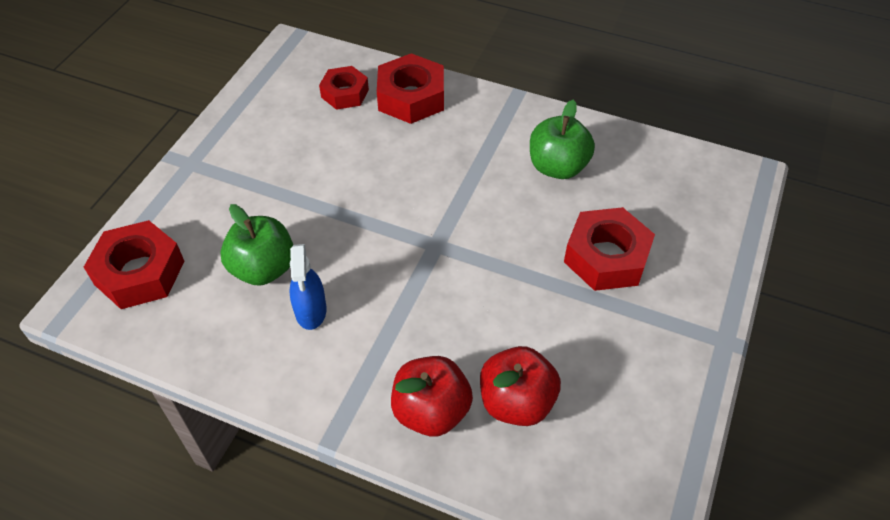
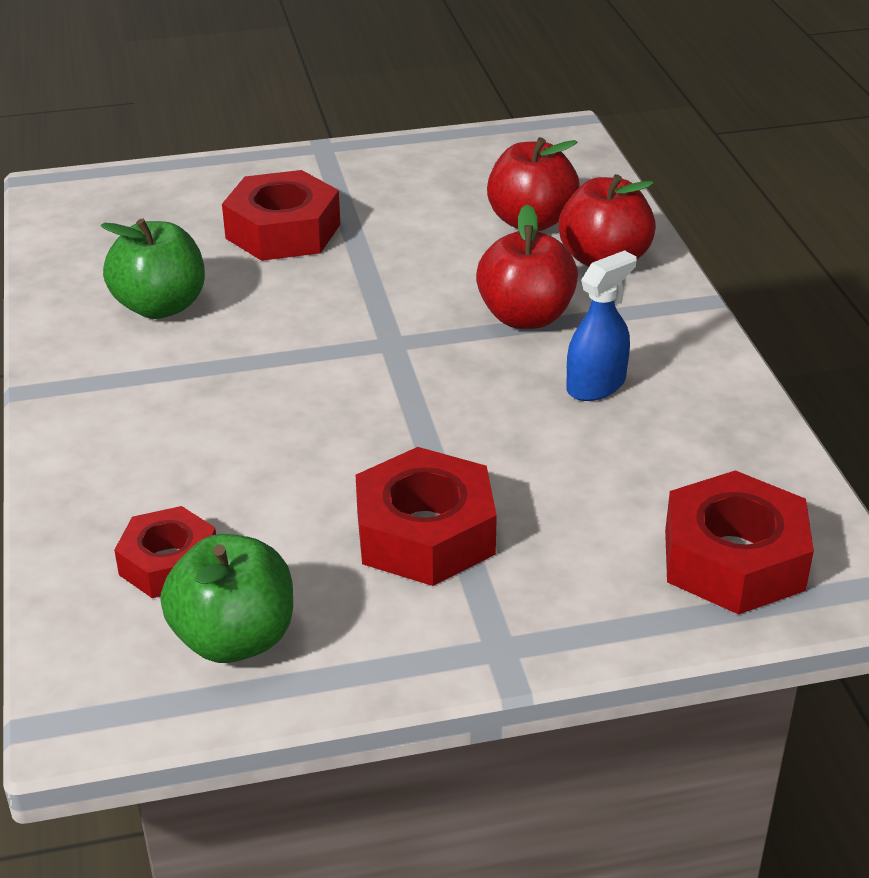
camera: 125 degrees left, 15 degrees down
green apple [220,204,293,286] -> green apple moved to [160,534,293,663]
red nut [377,53,444,124] -> red nut moved to [356,447,497,586]
none -> red apple [476,204,578,329]

